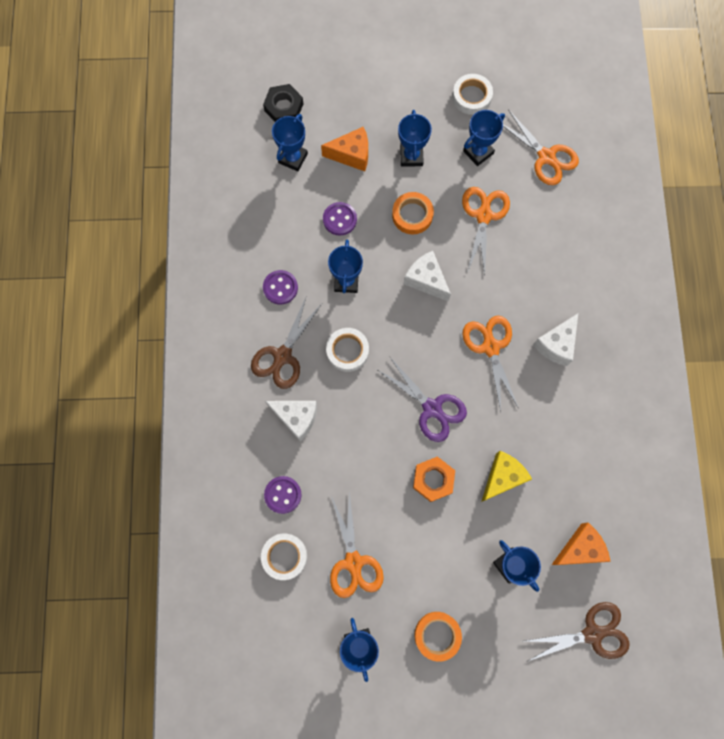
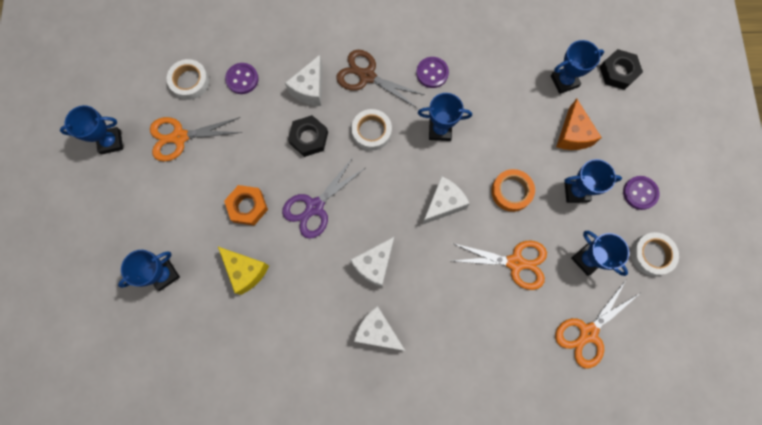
camera: 90 degrees right, 0 degrees up
blue trophy [272,114,308,171] -> blue trophy turned 45 degrees counterclockwise [551,40,604,94]
purple button [323,202,357,236] -> purple button moved to [623,176,660,210]
orange tape [415,612,462,662] -> none
orange scissors [462,316,519,411] -> white cheese [350,237,394,287]
brown scissors [525,602,630,662] -> none
orange cheese [552,523,611,565] -> none
none -> black nut [288,115,328,157]

